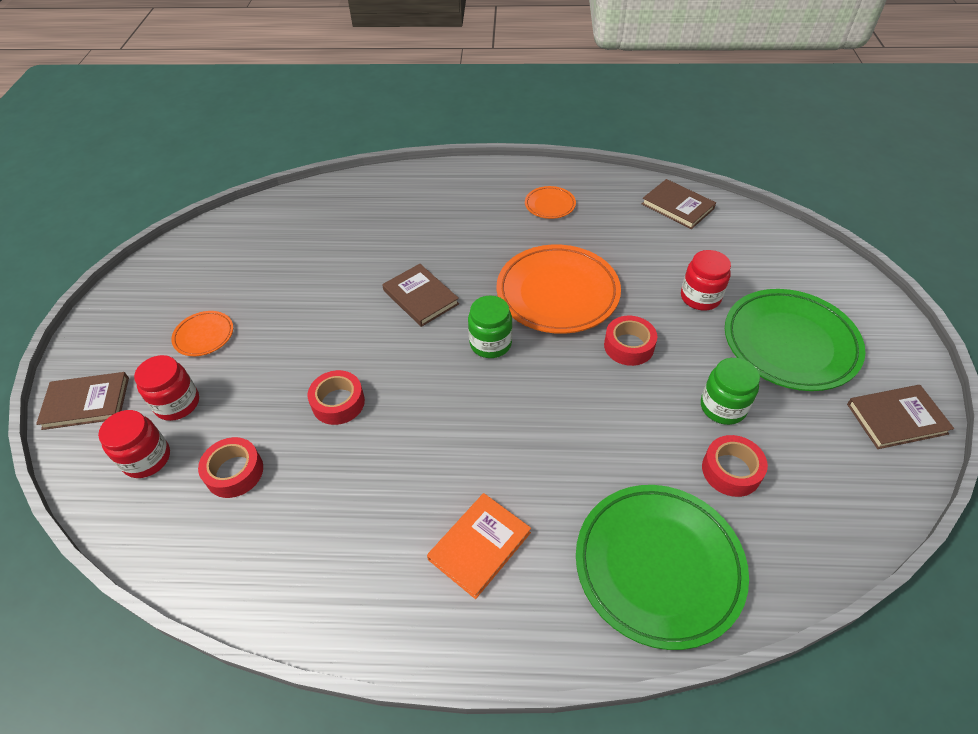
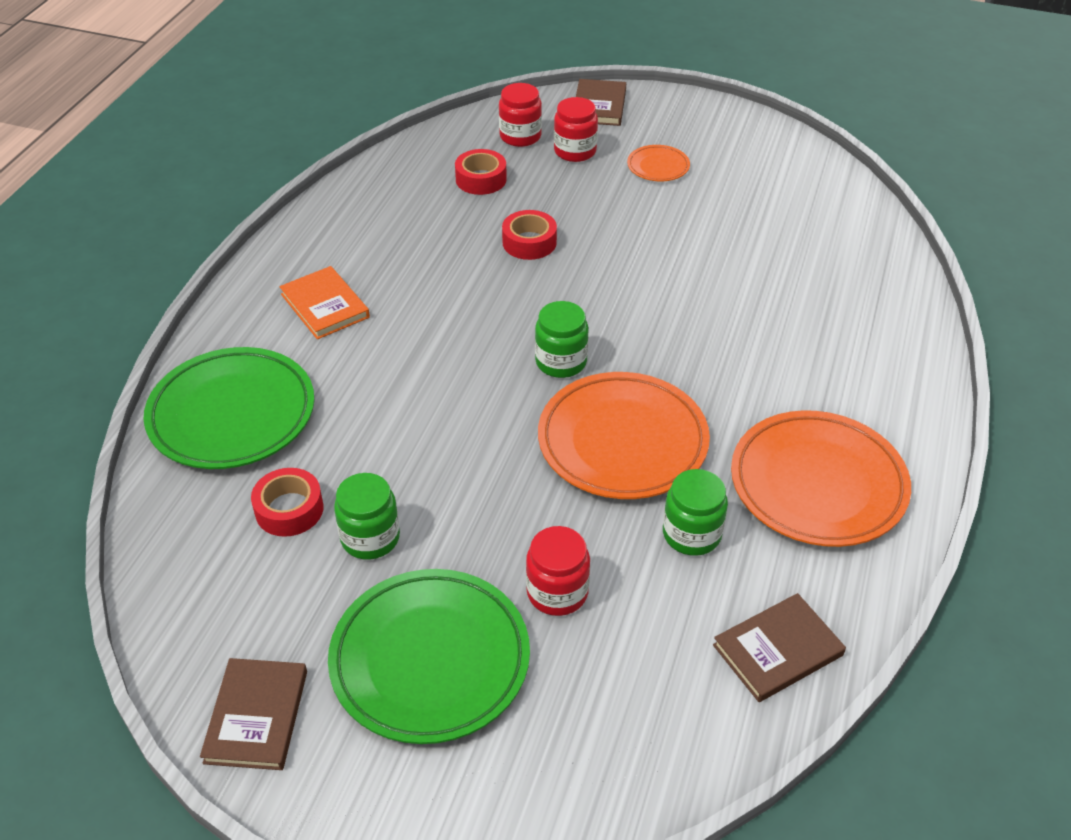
camera: 105 degrees right, 5 degrees down
brown book [382,264,459,327] -> none
orange plate [525,186,576,219] -> orange plate [731,410,911,547], size x2.13
red tape [604,316,657,366] -> none
none -> green jar [663,469,728,556]

